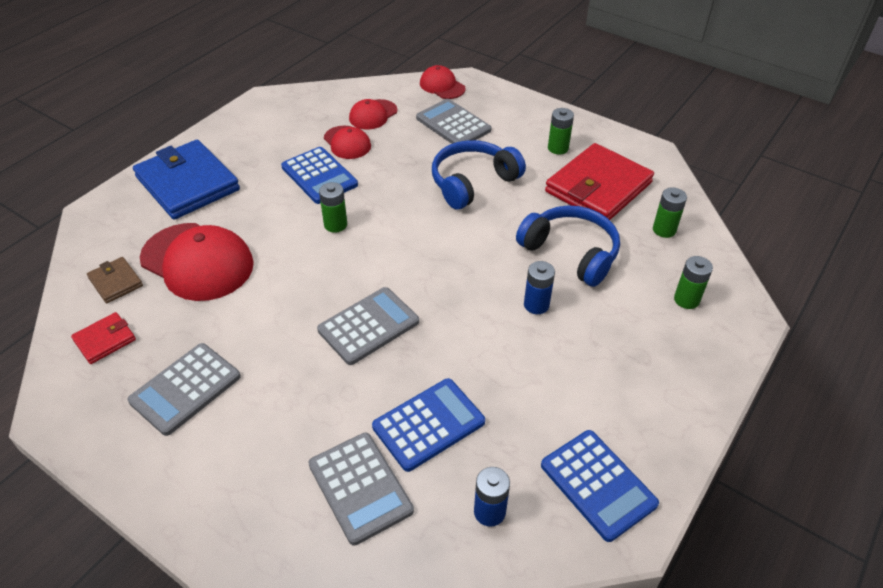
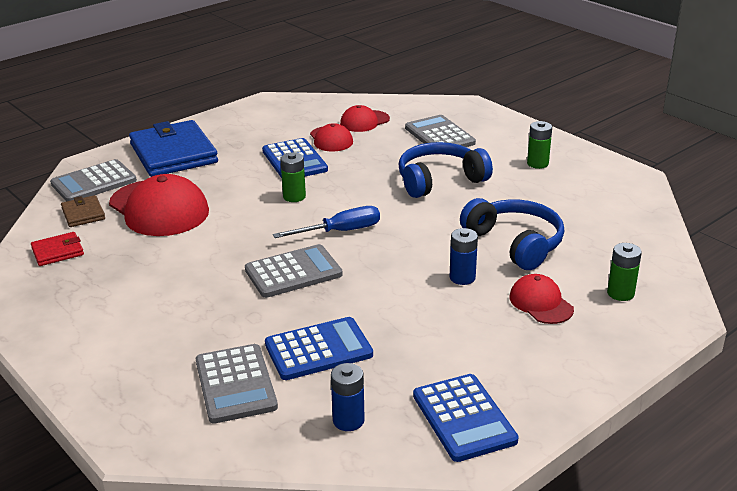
camera: 15 degrees right, 15 degrees down
grey calculator [128,343,241,436] -> grey calculator moved to [50,159,137,201]
red cap [420,65,466,99] -> red cap moved to [509,274,574,324]
red wallet [545,143,654,220] -> none
green battery [653,187,687,238] -> none
none -> blue screwdriver [273,206,380,238]

